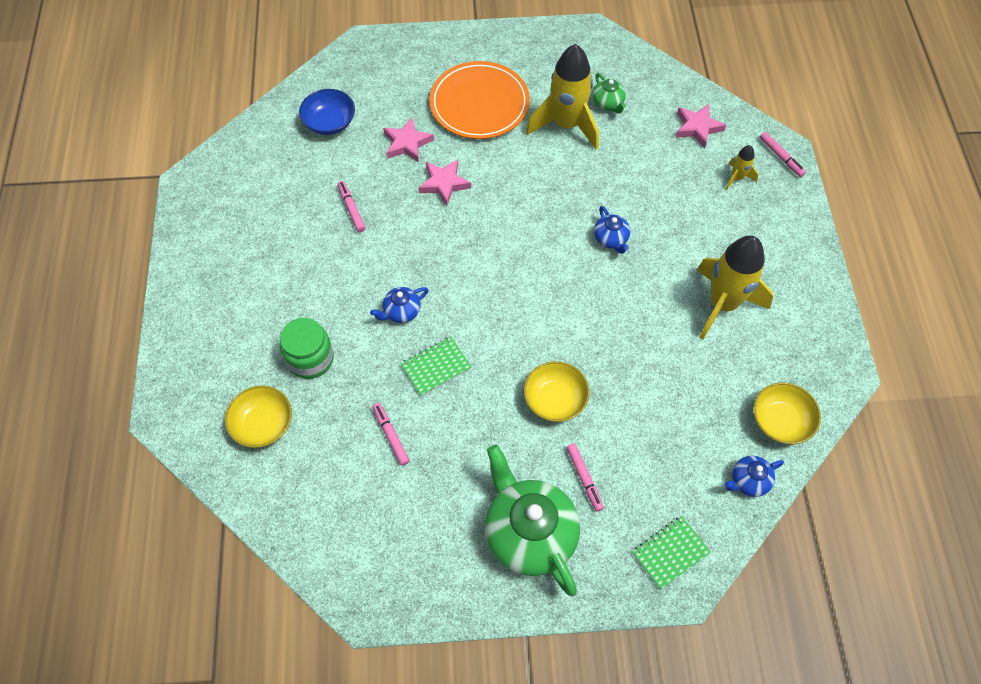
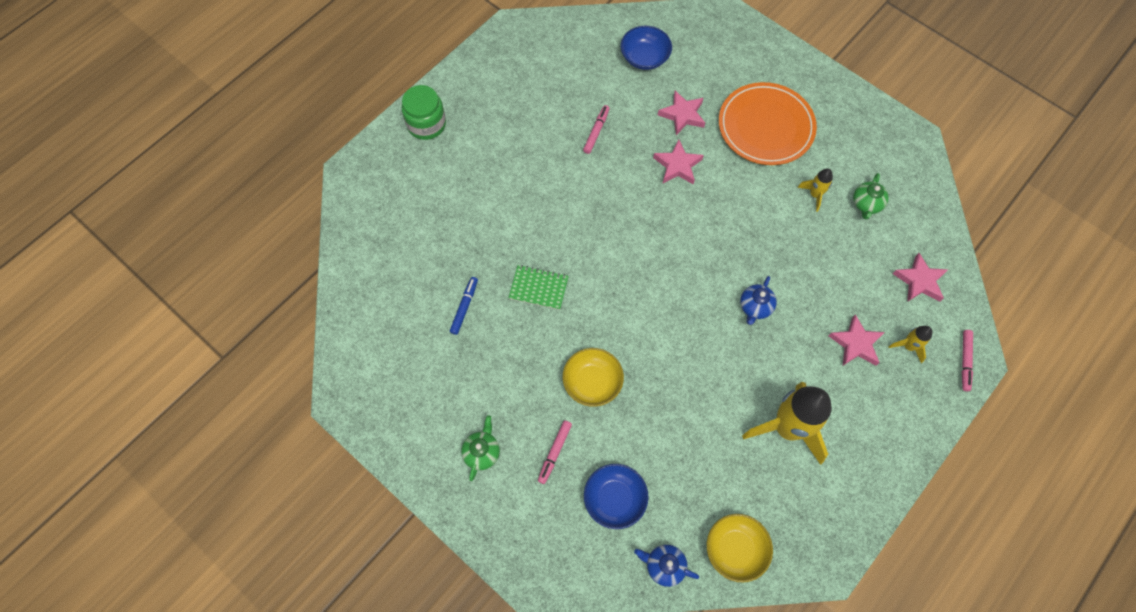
camera: 45 degrees right, 5 degrees up
yellow bowl [225,386,292,448] -> none
green jar [280,318,334,379] -> green jar moved to [402,85,446,140]
blue teapot [370,287,429,323] -> none
pink marker [372,403,410,466] -> blue marker [450,277,478,335]
green teapot [485,445,580,596] -> green teapot [461,416,500,481], size x0.46
yellow rocket [526,44,599,150] -> yellow rocket [797,168,833,212], size x0.45
green notebook [632,516,711,590] -> none
none -> blue bowl [584,464,649,529]
none -> pink star [829,314,885,366]

